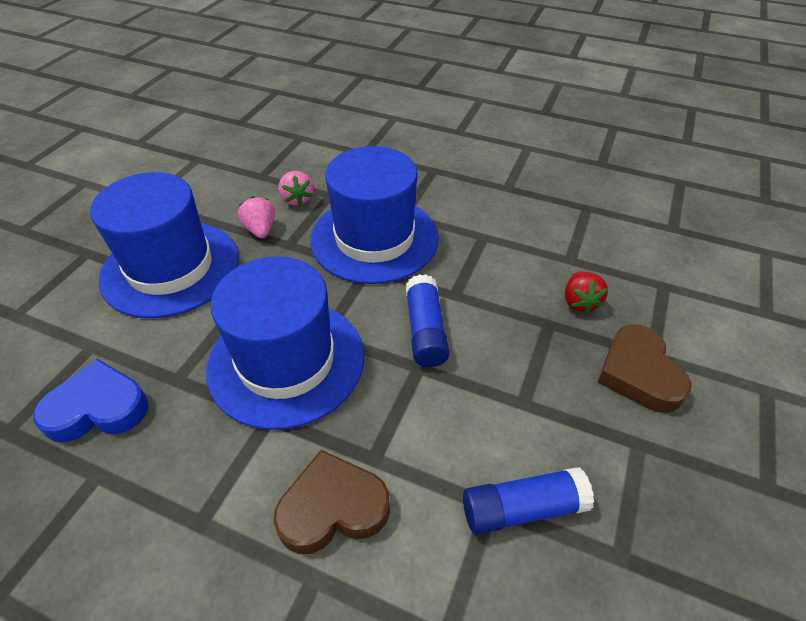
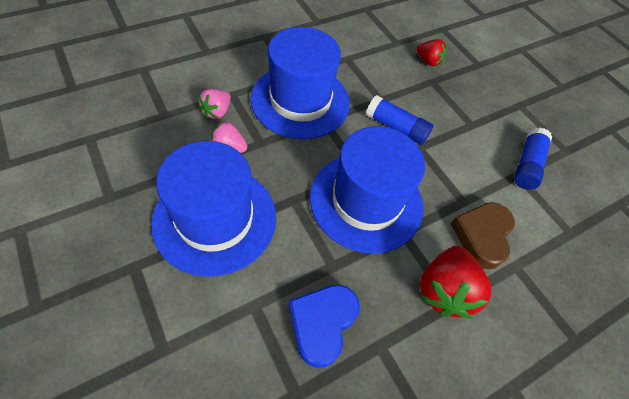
camera: 60 degrees left, 10 degrees up
pink strawberry [278,171,313,206] -> pink strawberry turned 105 degrees clockwise [199,89,231,119]
brown heart [598,324,692,413] -> none
none -> red strawberry [420,246,491,318]

